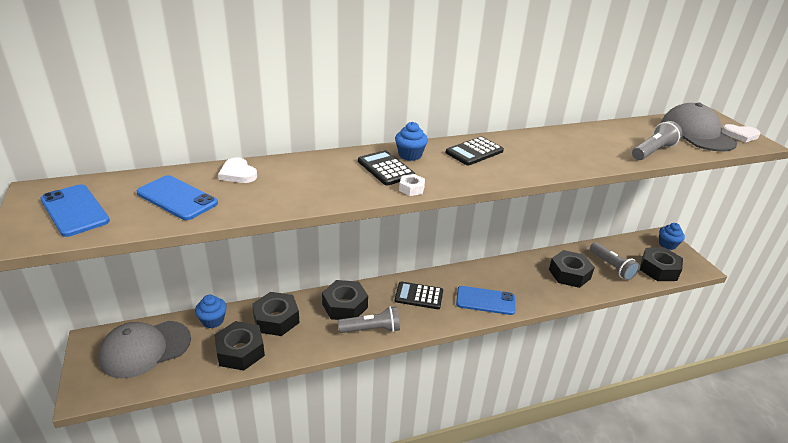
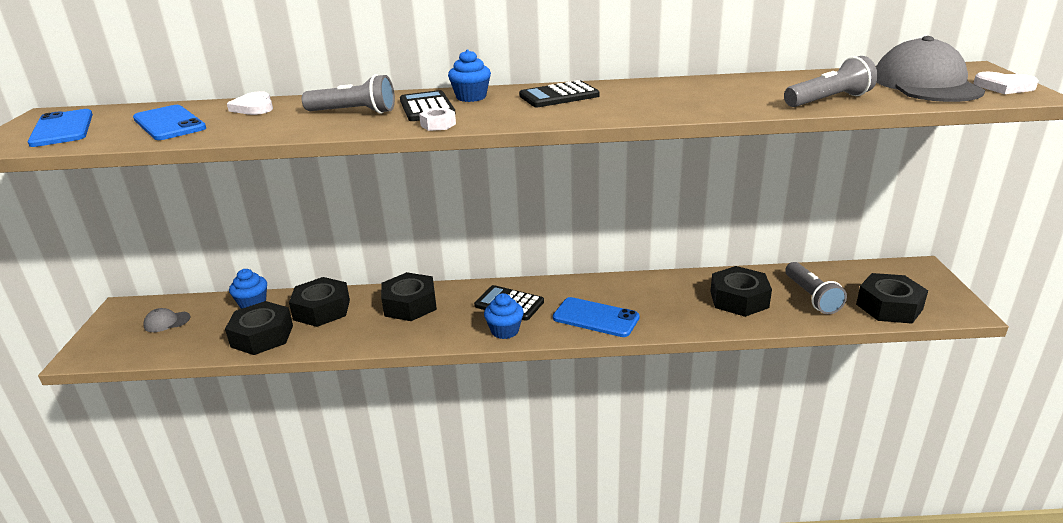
camera: 20 degrees right, 5 degrees down
grey cap [98,321,191,378] -> grey cap [143,308,190,332], size x0.43
grey flashlight [338,306,400,333] -> grey flashlight moved to [302,74,395,114]
blue cupcake [659,223,685,250] -> blue cupcake moved to [484,293,524,339]

